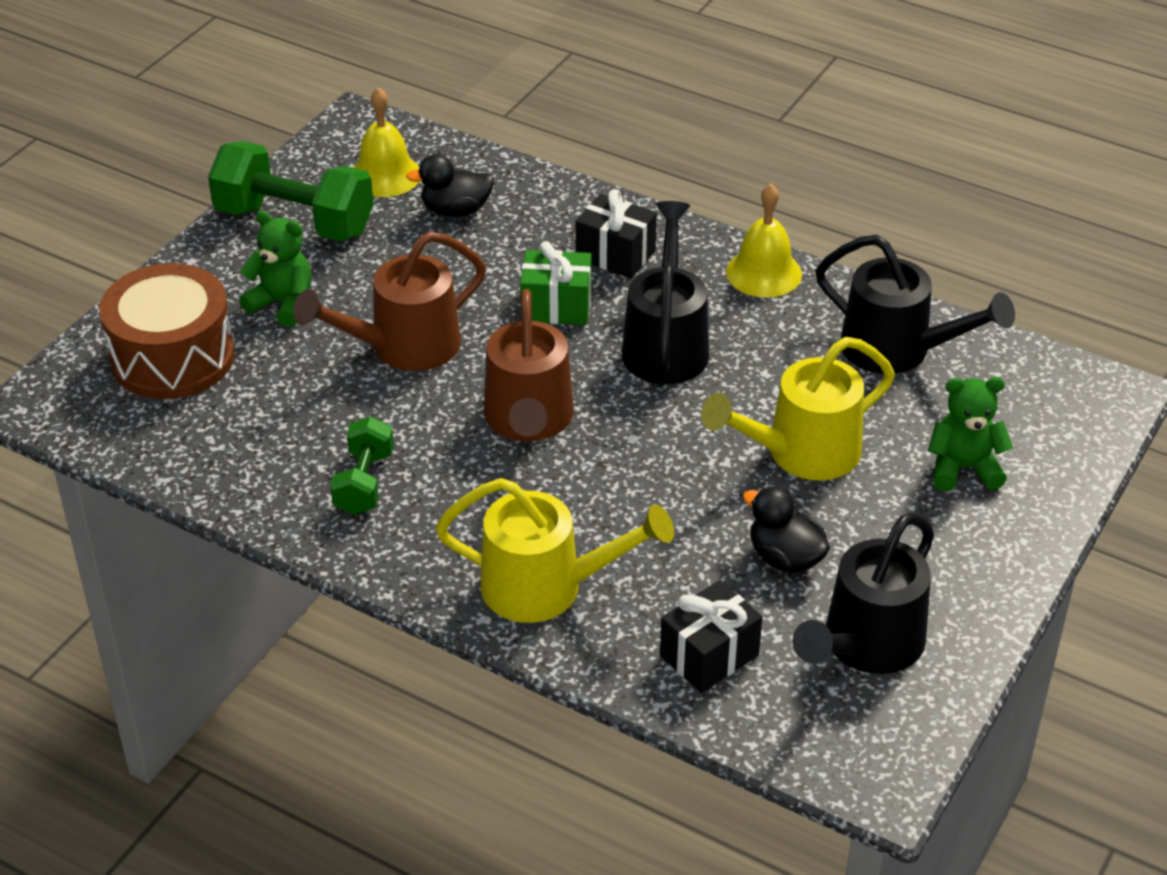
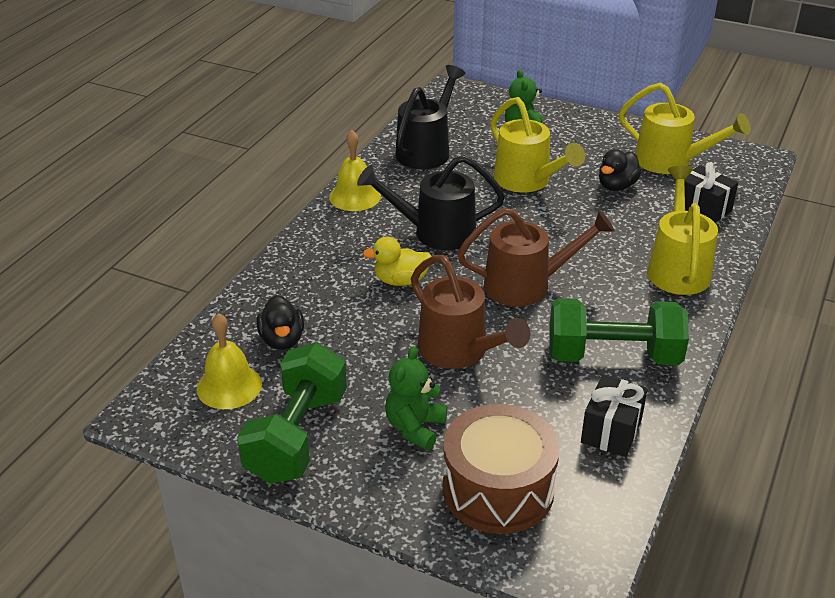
camera: 95 degrees left, 5 degrees down
green dumbbell [330,416,394,515] -> green dumbbell [549,298,689,365], size x1.77
green gift [520,241,591,325] -> yellow duck [363,237,432,286]
black gift [575,189,657,279] -> black gift moved to [581,375,648,457]
black watering can [792,513,934,674] -> yellow watering can [619,82,751,174]

